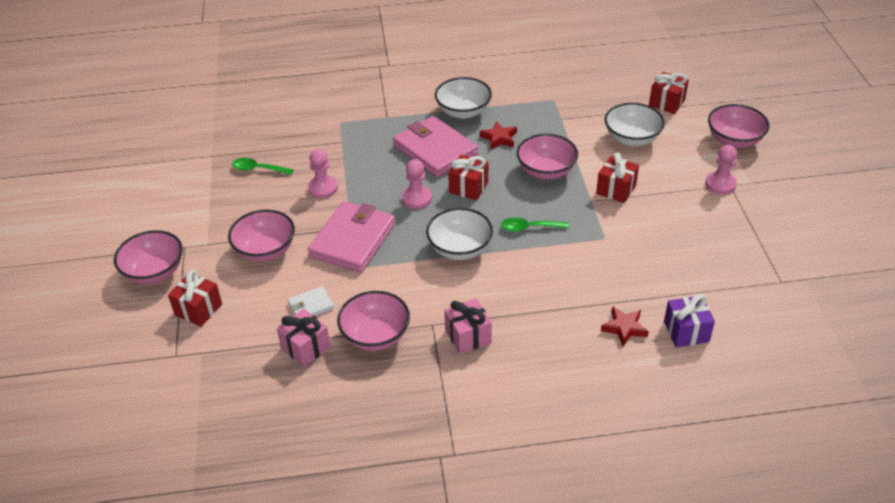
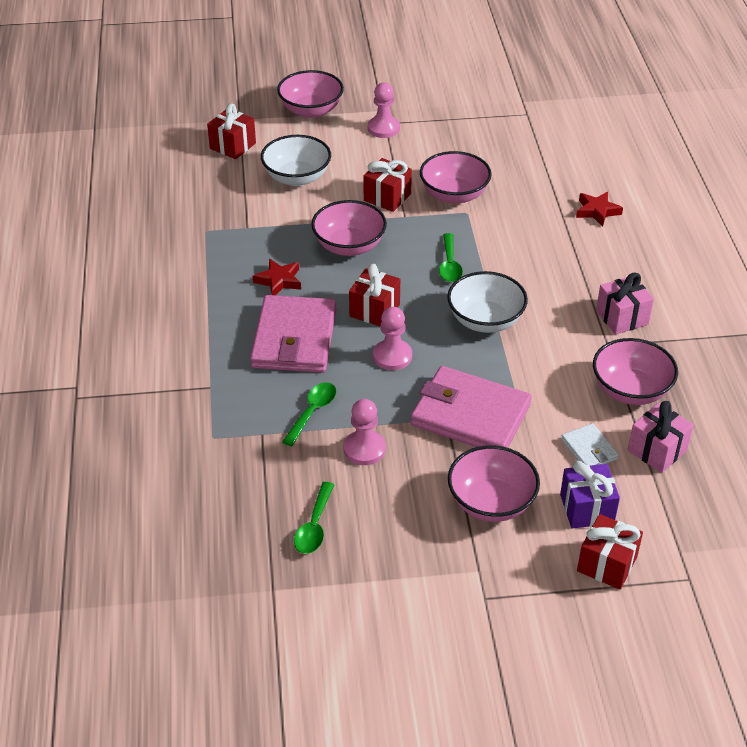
camera: 90 degrees left, 0 degrees up
pink bowl [114,230,183,284] -> pink bowl moved to [420,151,492,204]
pink wallet [393,116,478,177] -> pink wallet turned 45 degrees counterclockwise [250,295,336,373]
white bowl [435,77,492,119] -> none
purple gift [664,294,715,347] -> purple gift moved to [560,461,620,529]
none -> green spoon [282,382,337,446]

